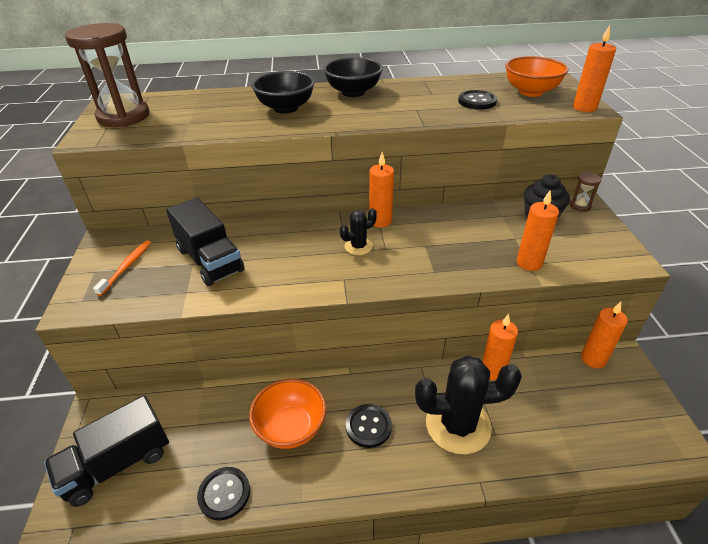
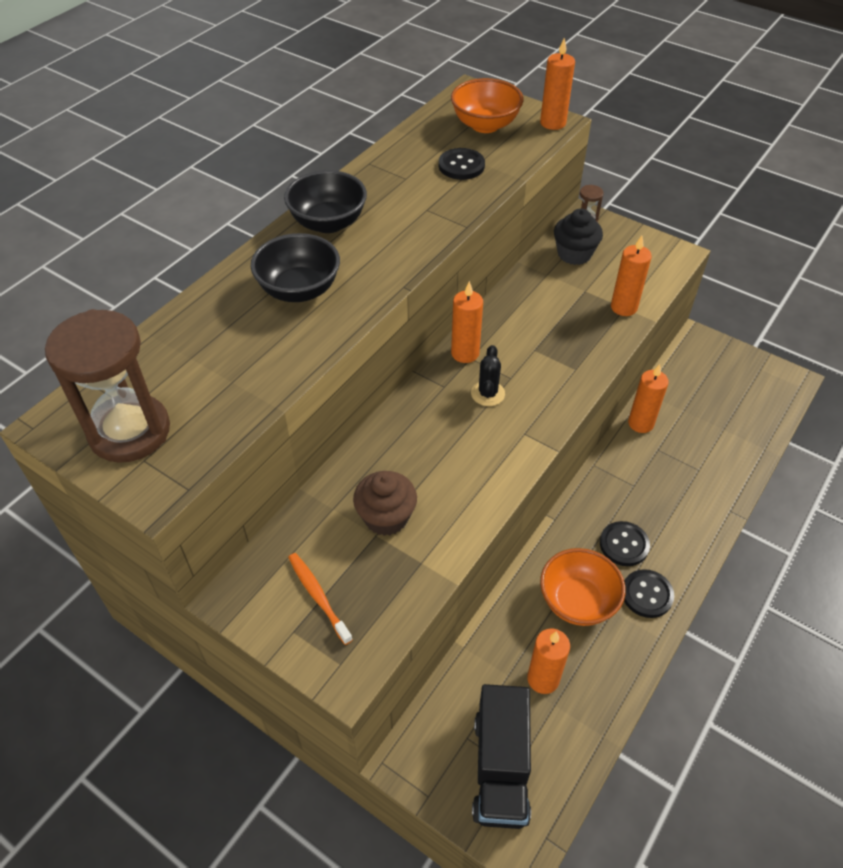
camera: 50 degrees left, 10 degrees up
black truck [166,198,245,286] -> brown cupcake [353,471,417,536]
black button [197,467,250,521] -> black button moved to [624,569,674,618]
black cactus [415,355,522,455] -> none
orange candle [581,302,628,368] -> orange candle moved to [527,628,570,694]

